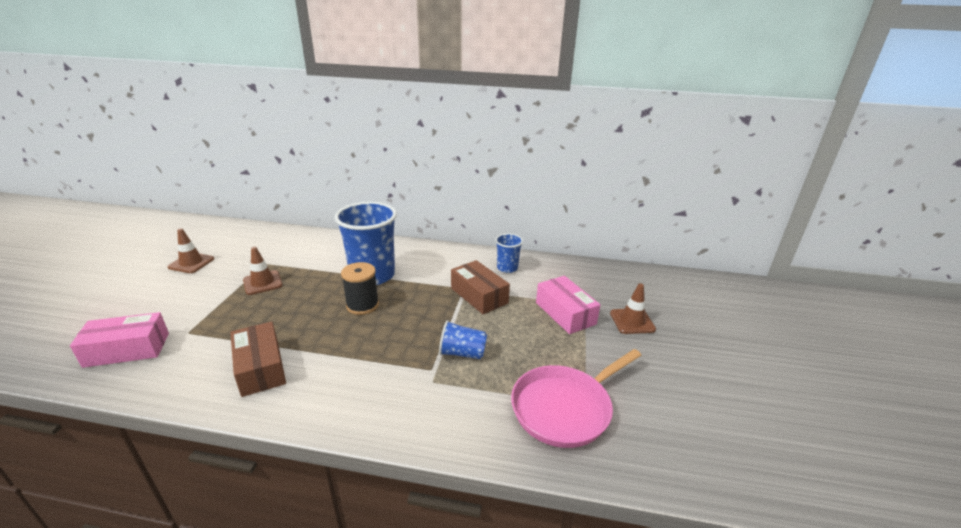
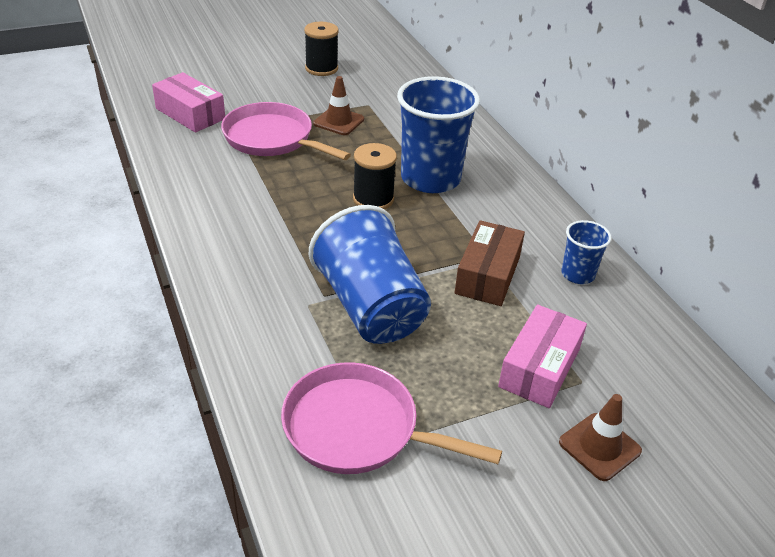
camera: 55 degrees right, 10 degrees up
brown traffic cone [168,228,214,273] -> black spool [304,22,338,76]
brown box [230,322,286,397] -> none
blue cup [439,320,487,359] -> blue cup [309,205,431,344], size x2.03
none -> pink pan [221,102,351,160]

